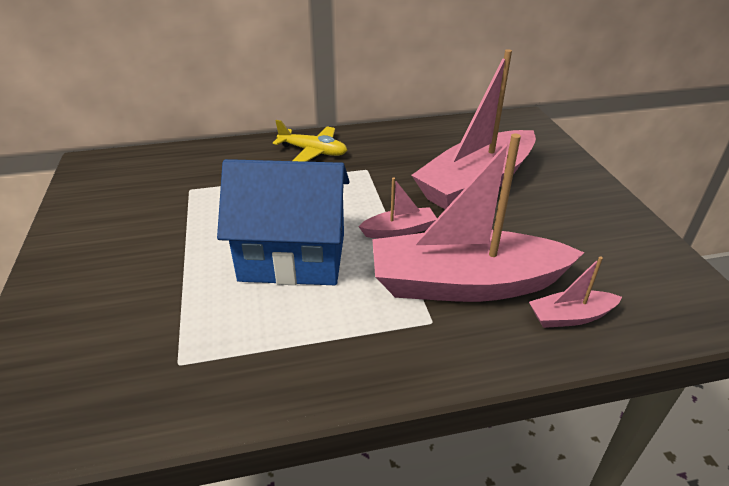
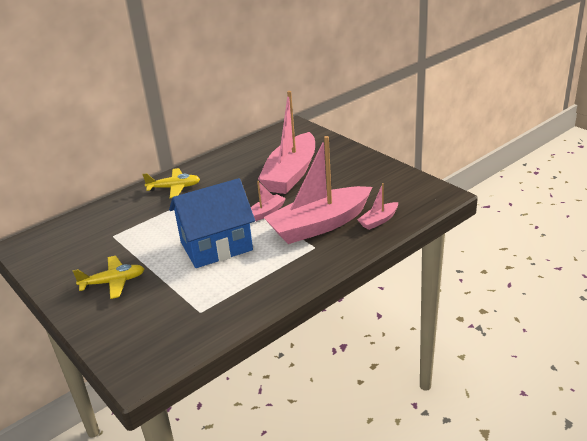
camera: 25 degrees left, 5 degrees down
none -> yellow plane [73,256,144,299]

